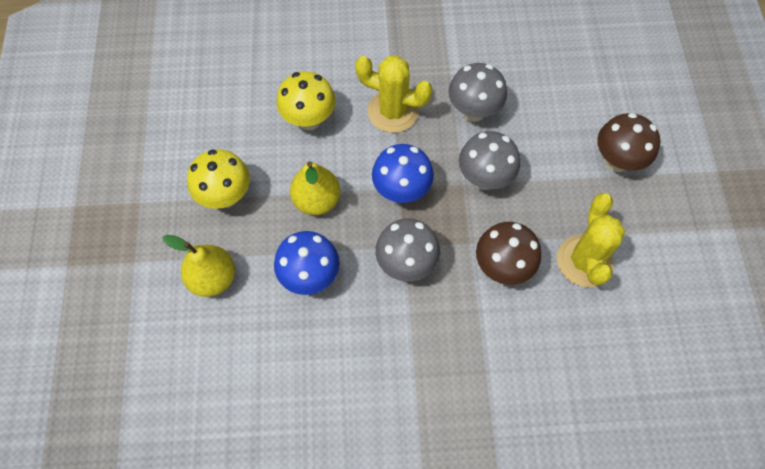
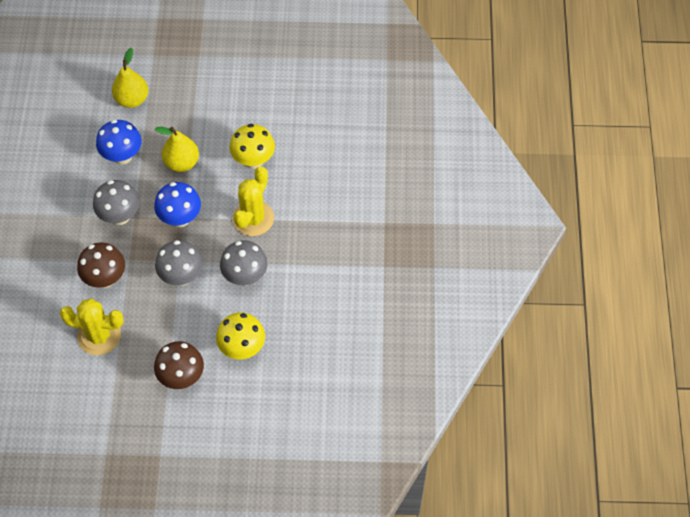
camera: 95 degrees right, 5 degrees down
yellow mushroom [187,149,250,209] -> yellow mushroom moved to [216,312,265,360]

